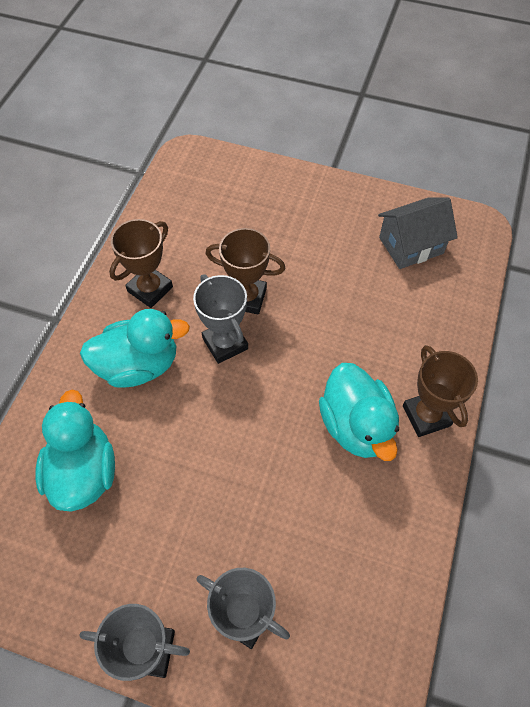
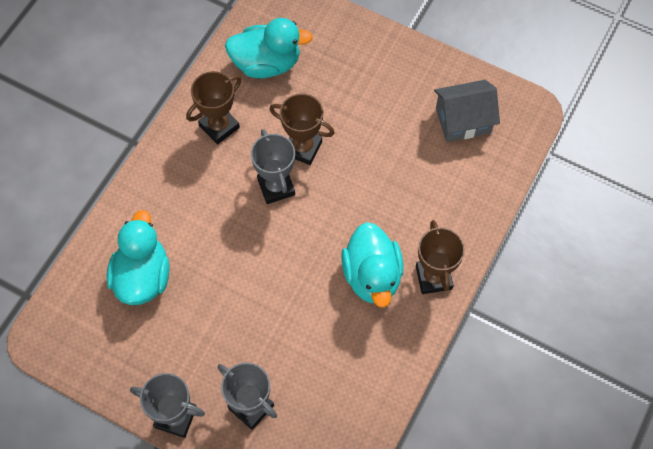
camera: 10 degrees right, 5 degrees up
turquoise duck [80,309,190,388] -> turquoise duck moved to [225,18,313,78]

